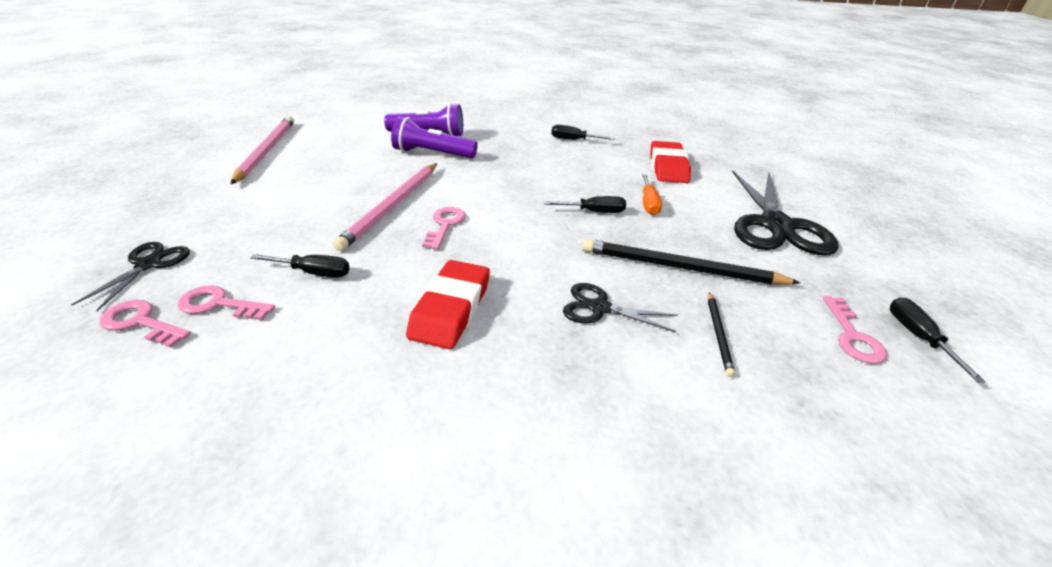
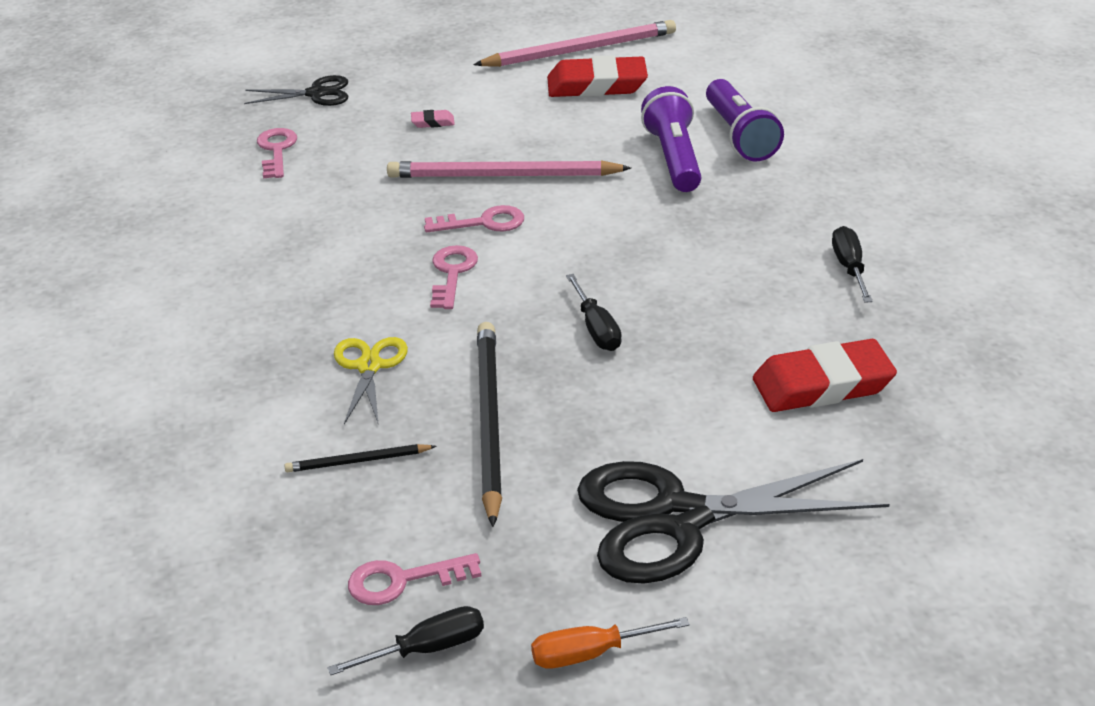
camera: 75 degrees right, 0 degrees up
pink key [100,300,191,348] -> pink key moved to [430,245,478,309]
black screwdriver [250,254,350,278] -> none
red eraser [406,260,490,349] -> red eraser moved to [547,55,648,97]
black scissors [563,283,678,332] -> yellow scissors [334,337,408,424]
orange screwdriver [642,173,662,215] -> orange screwdriver moved to [531,617,690,669]
none -> pink eraser [411,110,455,128]

